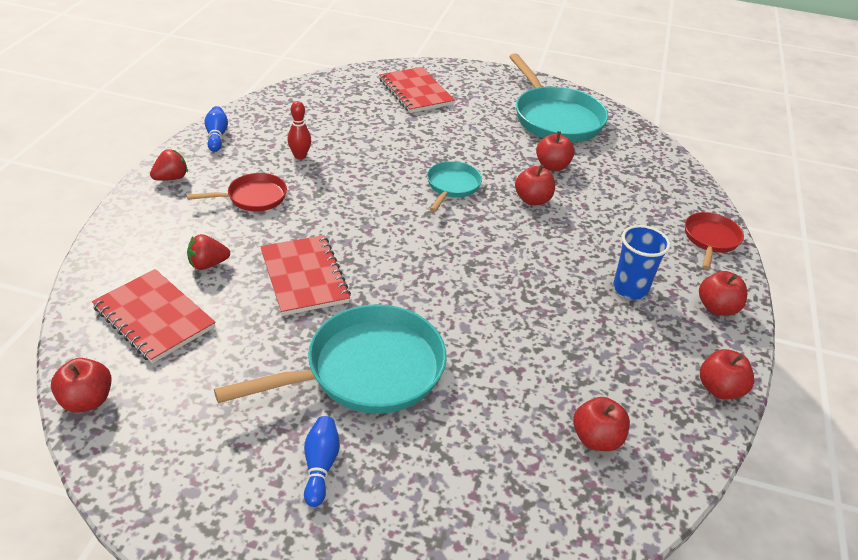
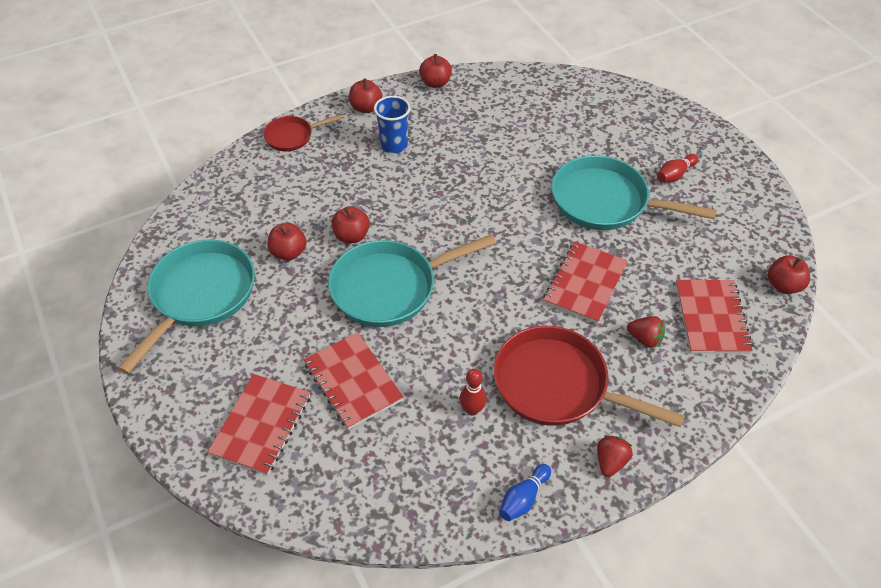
camera: 130 degrees left, 10 degrees up
red strawberry [150,149,188,181] -> red strawberry turned 105 degrees clockwise [597,435,633,477]
red pan [187,173,287,211] -> red pan [493,326,685,427], size x1.88
blue bowling pin [304,416,340,507] -> red bowling pin [657,154,698,182]
turquoise pan [427,161,482,212] -> turquoise pan [328,234,496,327], size x1.88
red apple [573,397,630,451] -> none
none -> red notebook [303,332,404,430]

